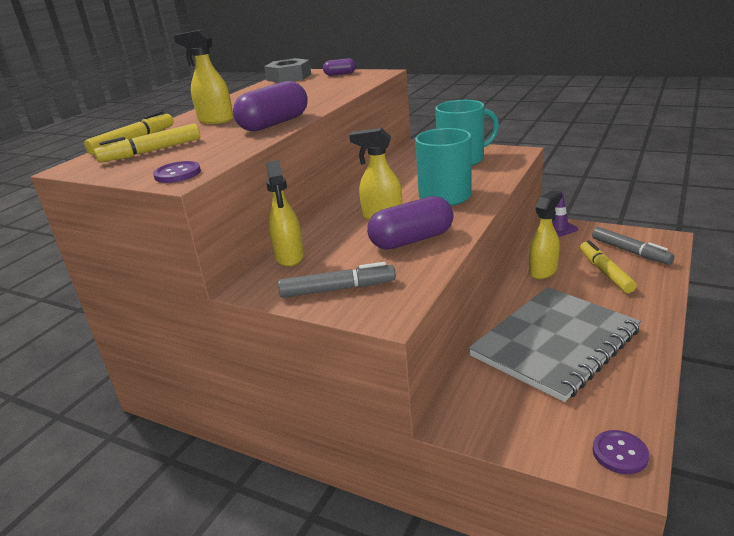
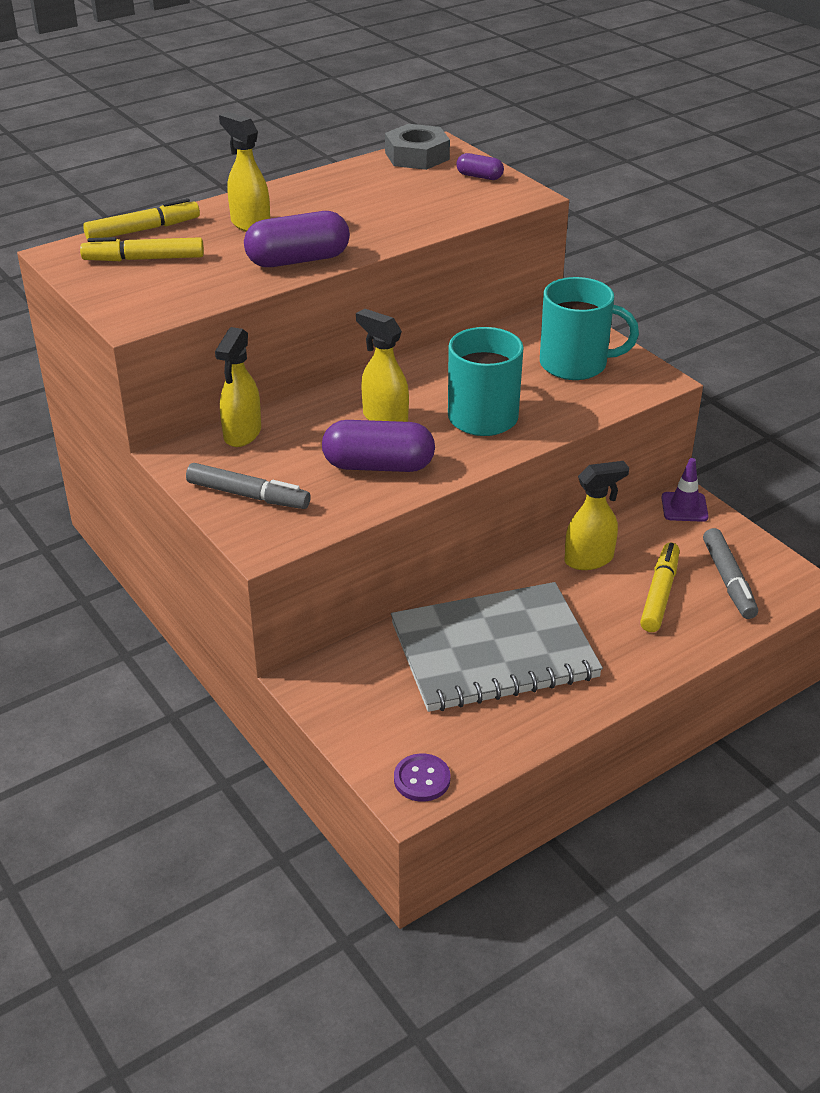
camera: 25 degrees right, 10 degrees up
purple button [153,161,201,183] -> none

